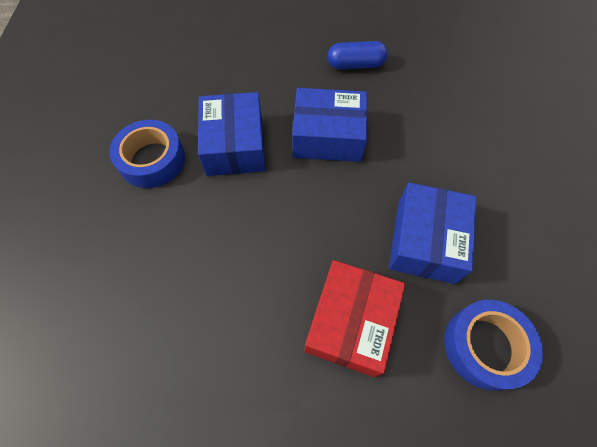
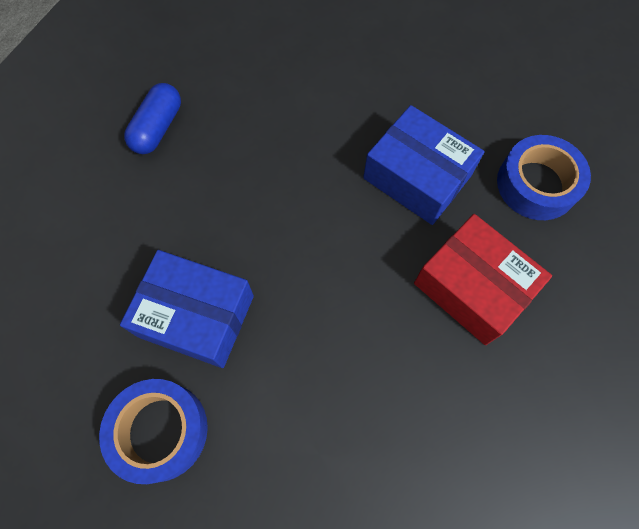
camera: 65 degrees left, 5 degrees up
blue box [292,88,368,162] -> none

